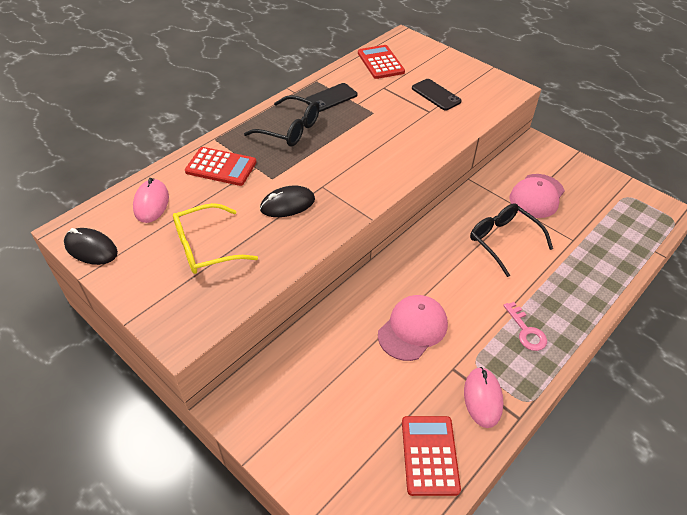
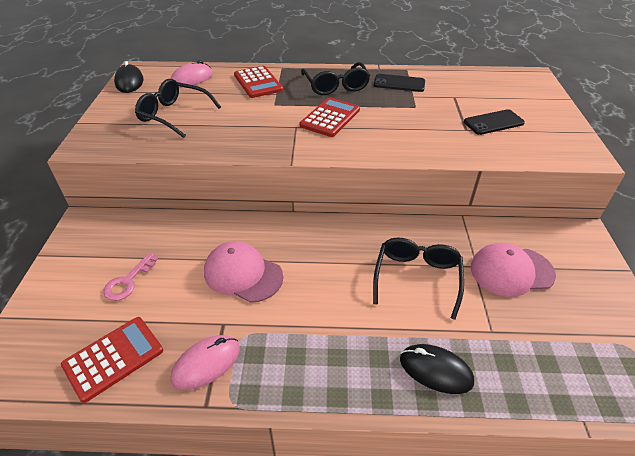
camera: 50 degrees right, 5 degrees down
yellow glasses [173,203,258,274] -> black glasses [135,79,221,138]
black mouse [260,185,315,217] -> black mouse moved to [400,344,474,394]
red calculator [358,45,405,79] -> red calculator moved to [300,97,360,137]
pink cap [378,295,448,361] -> pink cap turned 150 degrees counterclockwise [204,241,283,303]
black phone [412,79,462,111] -> black phone turned 60 degrees clockwise [464,109,525,135]
pink key [503,302,547,351] -> pink key moved to [103,253,158,301]

